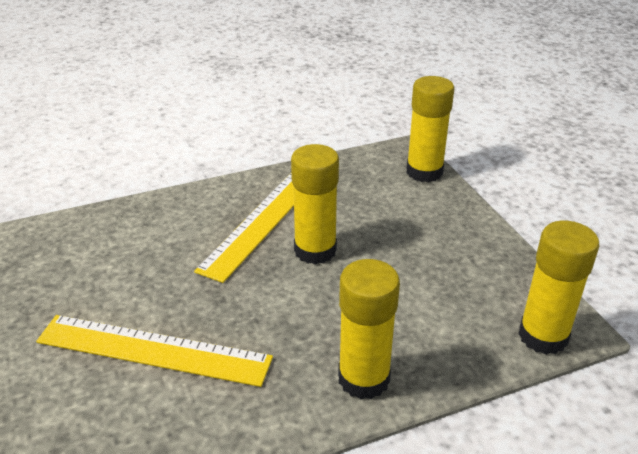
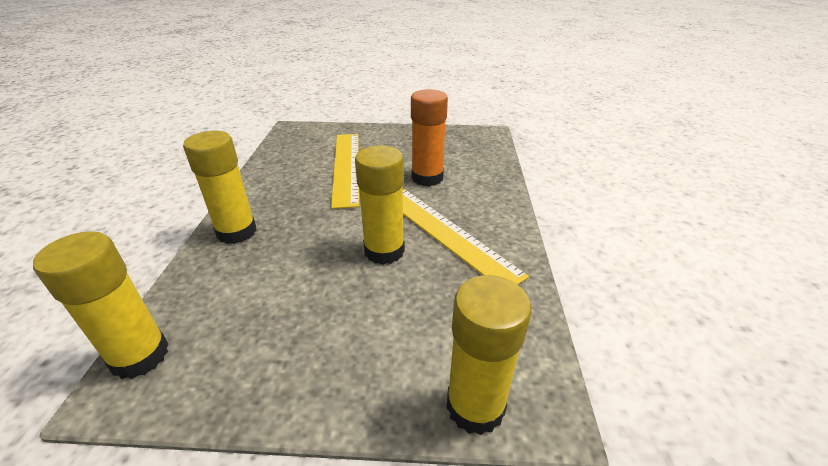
camera: 115 degrees right, 0 degrees up
yellow ruler [36,315,273,387] -> yellow ruler turned 45 degrees counterclockwise [331,134,359,209]
none -> orange glue stick [411,89,448,186]

